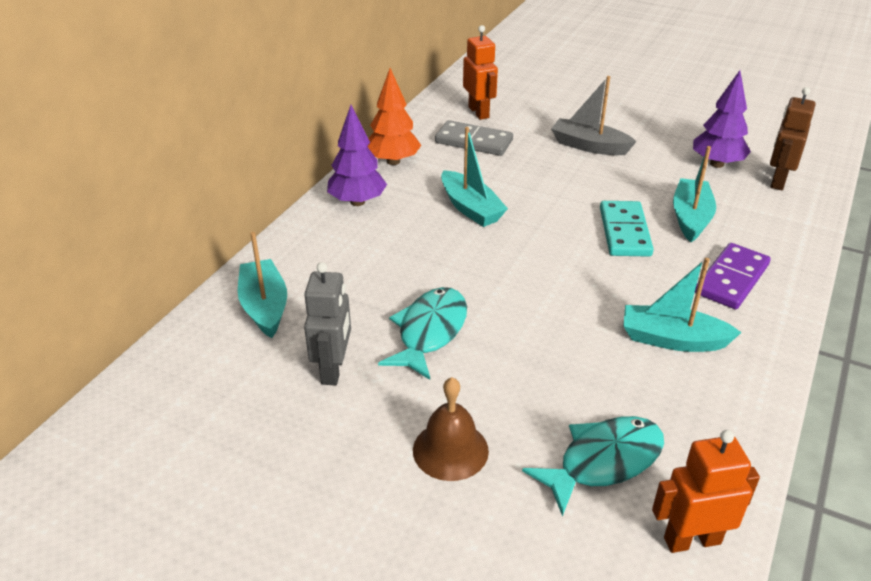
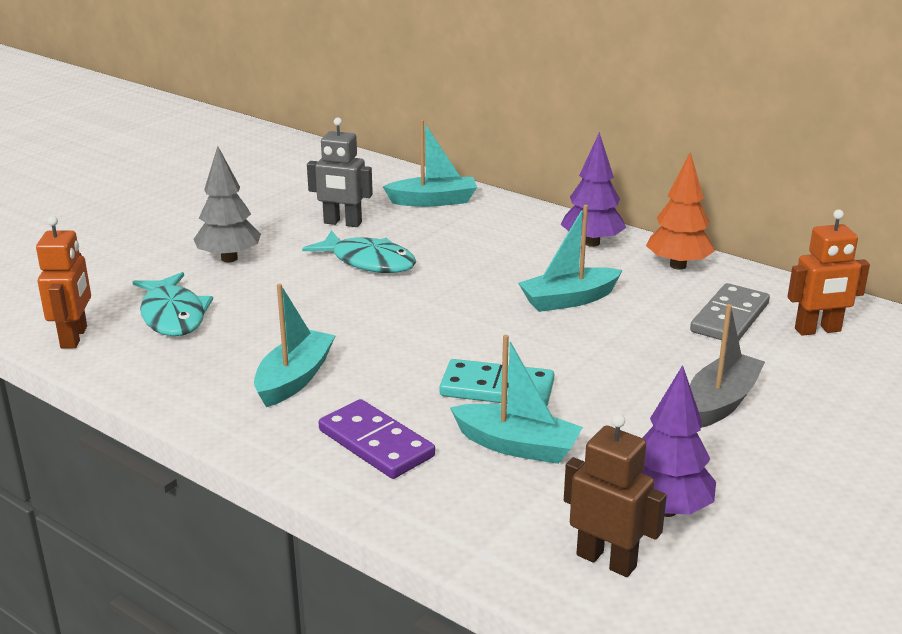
camera: 100 degrees right, 10 degrees down
brown bell [413,377,489,481] -> grey tree [194,146,261,262]

